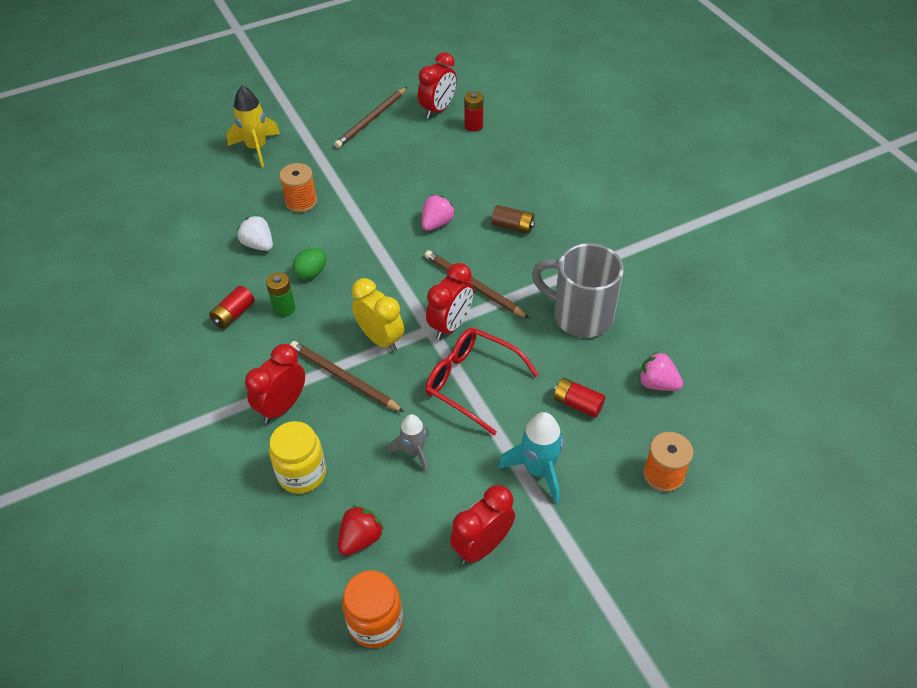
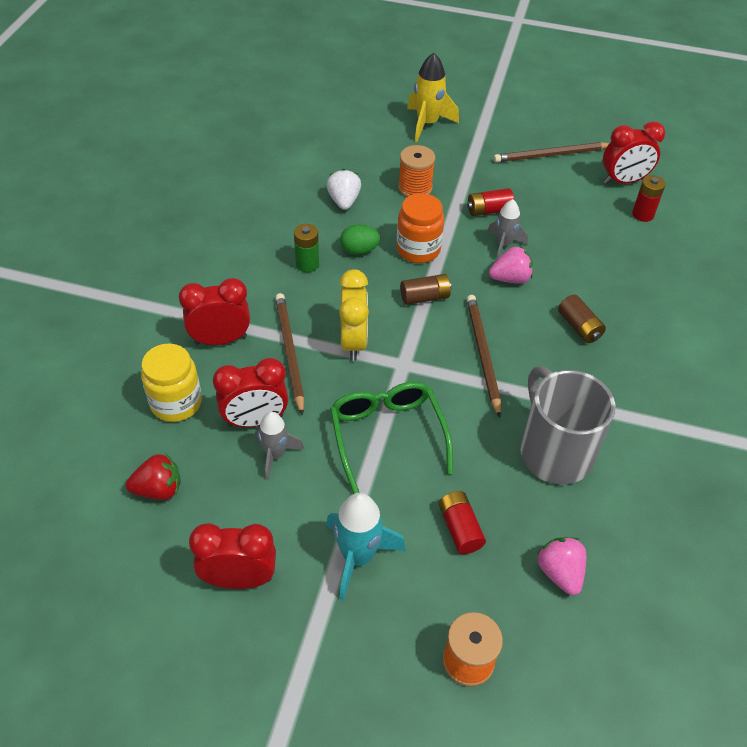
camera: 40 degrees right, 0 degrees up
red battery [209,286,254,329] -> red battery moved to [467,188,514,216]
orange jar [342,570,403,648] -> orange jar moved to [397,193,444,263]
red glasses [425,328,539,435] -> green glasses [330,382,453,494]
red clock [426,263,474,340] -> red clock moved to [213,358,288,427]
none -> brown battery [400,274,451,305]
none -> grey rocket [487,199,528,261]

